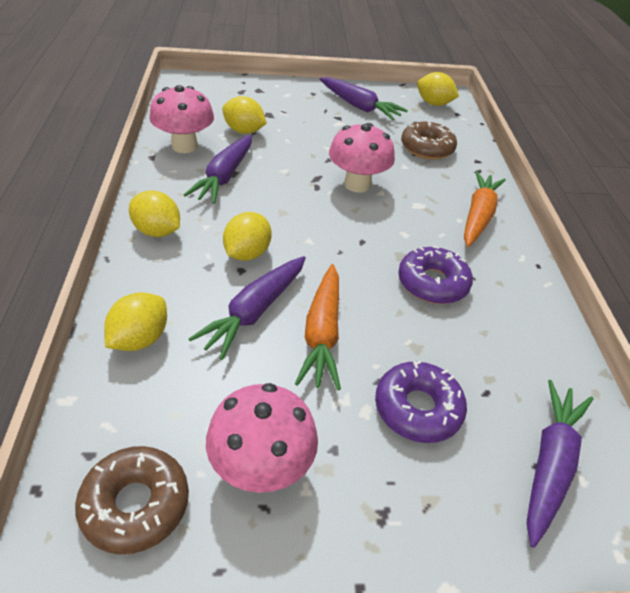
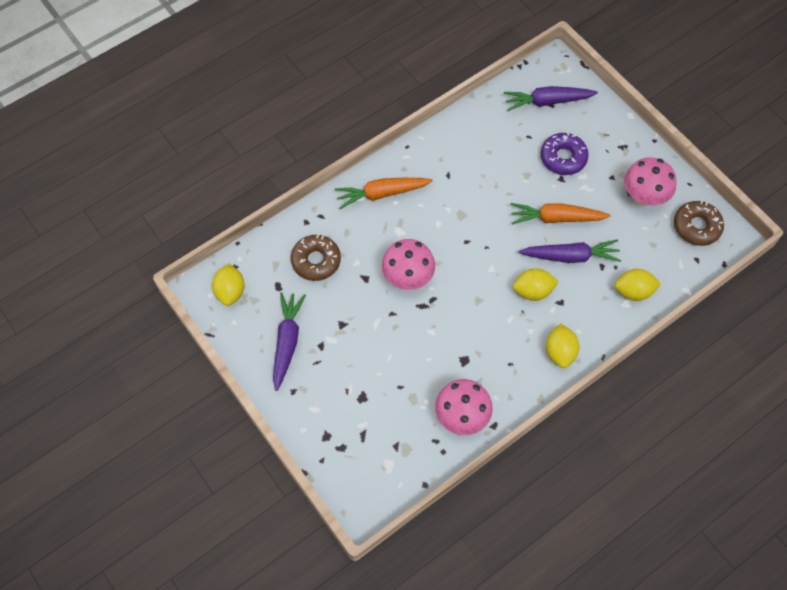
camera: 120 degrees left, 20 degrees up
purple carrot [184,135,252,204] -> none
yellow lemon [222,96,267,134] -> none
orange carrot [295,264,341,390] -> orange carrot turned 150 degrees counterclockwise [511,203,611,225]
purple donut [398,246,473,304] -> none

